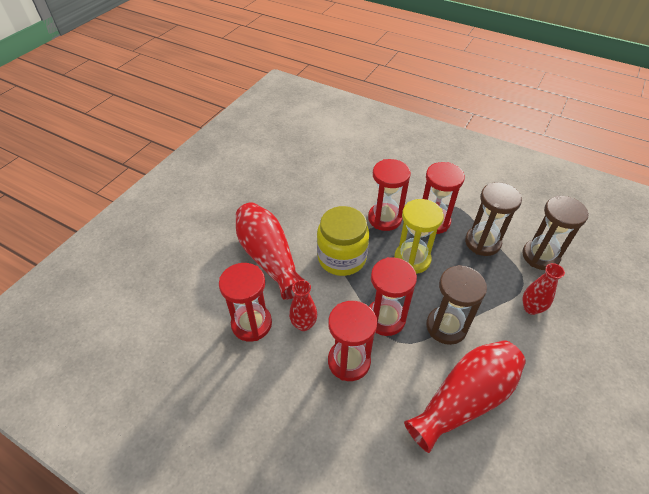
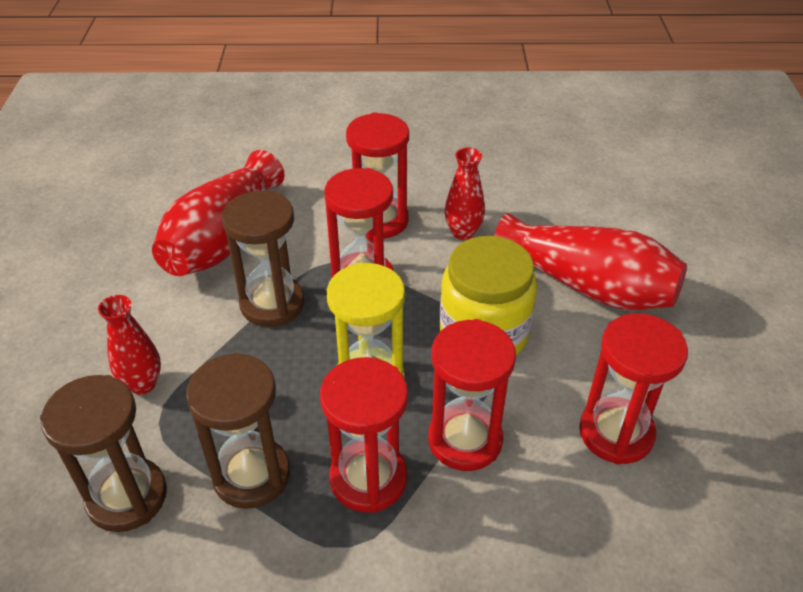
camera: 150 degrees right, 5 degrees down
red hourglass [219,263,272,342] -> red hourglass moved to [579,313,688,465]

